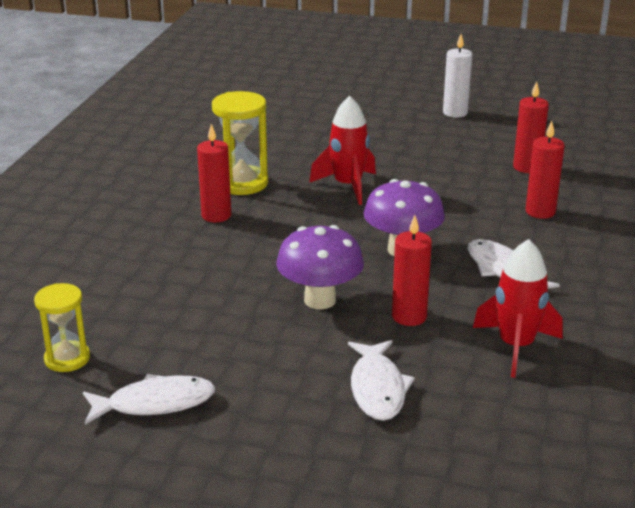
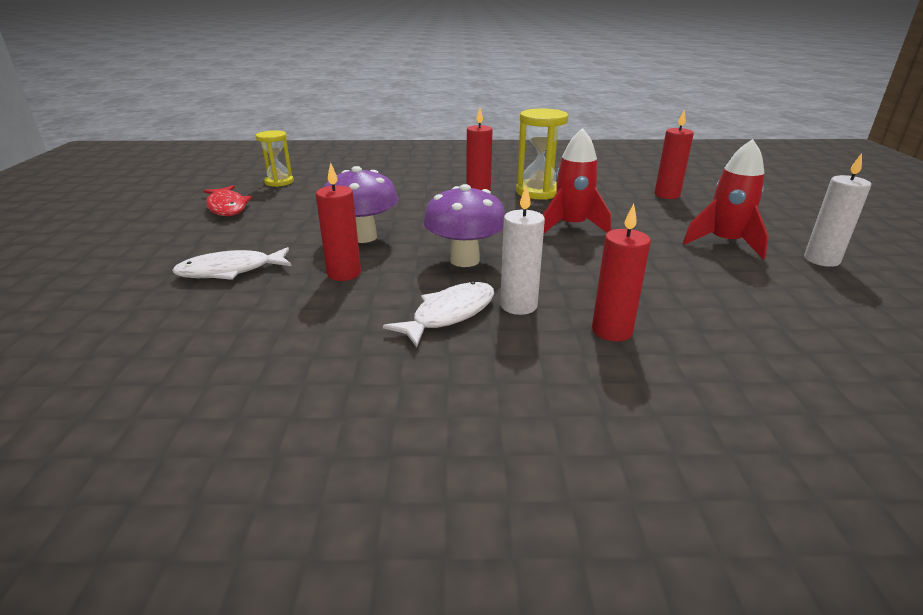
camera: 75 degrees right, 0 degrees up
white fish [83,374,216,425] -> red fish [203,185,252,216]
red rocket [473,239,563,378] -> red rocket moved to [683,139,769,259]
red candle [513,81,549,173] -> red candle moved to [655,110,694,199]
none -> white candle [500,185,545,315]

